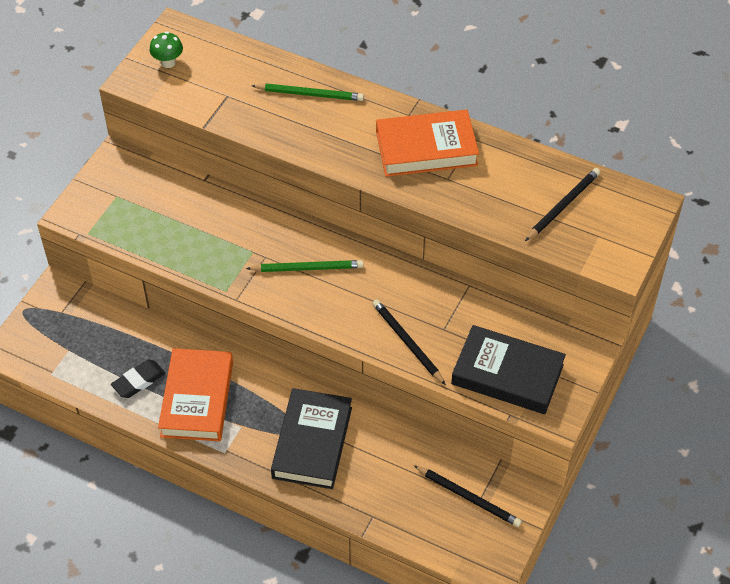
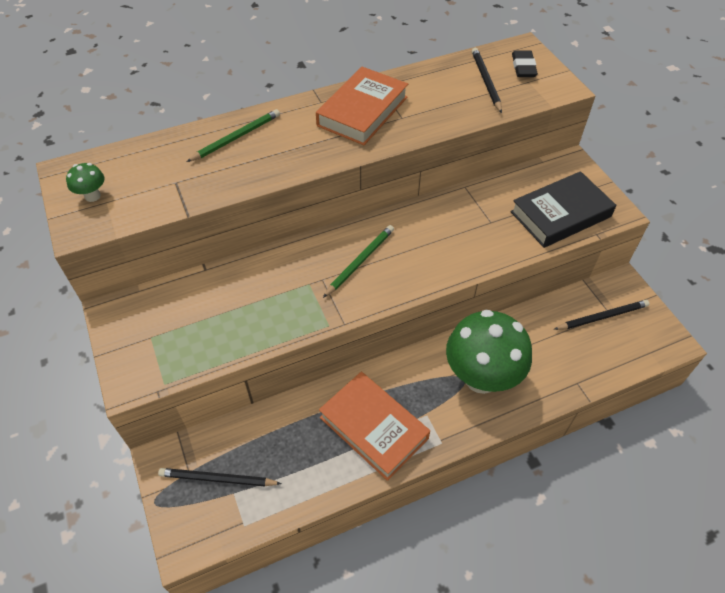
camera: 50 degrees left, 0 degrees up
black eraser [111,360,165,398] -> black eraser moved to [512,50,538,77]
black book [271,388,352,489] -> green mushroom [446,310,532,394]
black pencil [372,299,446,385] -> black pencil moved to [158,468,282,486]

